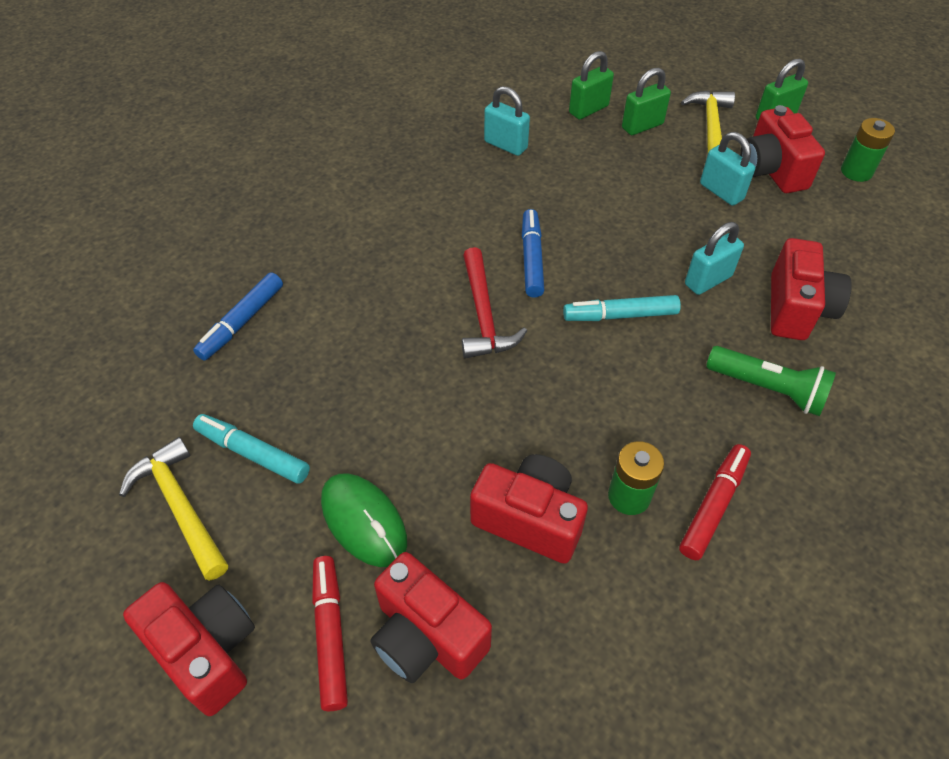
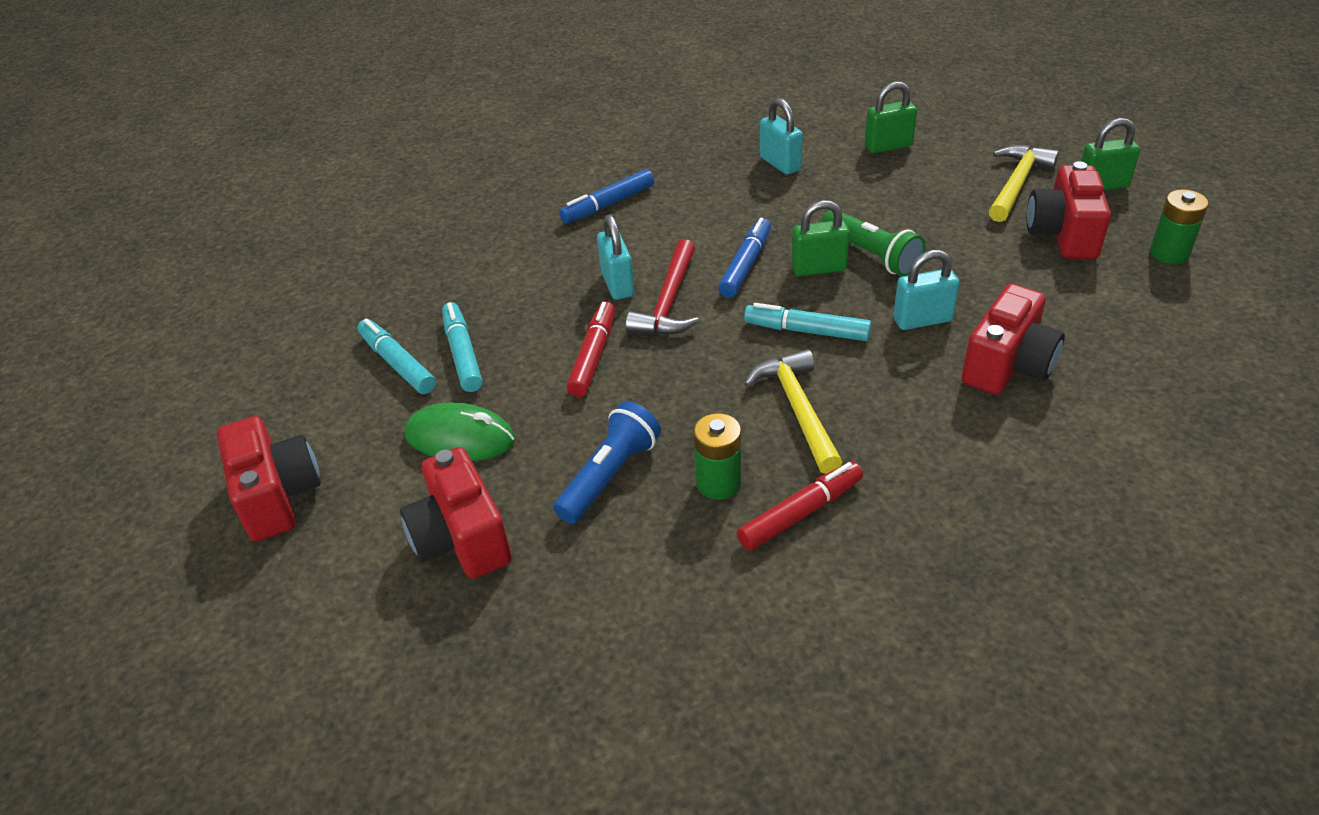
camera: 25 degrees right, 10 degrees down
yellow hammer [119,437,228,581] -> yellow hammer moved to [744,349,843,474]
blue marker [193,272,283,360] -> blue marker moved to [559,169,654,224]
red marker [312,556,348,711] -> red marker moved to [566,302,615,397]
green mouse [321,473,407,567] -> green mouse turned 60 degrees counterclockwise [405,402,515,461]
red camera [470,454,588,564] -> blue flashlight [553,401,661,524]
green padlock [622,68,671,135] -> green padlock moved to [791,200,850,276]
turquoise padlock [700,132,755,206] -> turquoise padlock moved to [597,215,634,300]
green flashlight [706,346,836,416] -> green flashlight moved to [822,210,926,277]
none -> turquoise marker [442,302,482,392]

